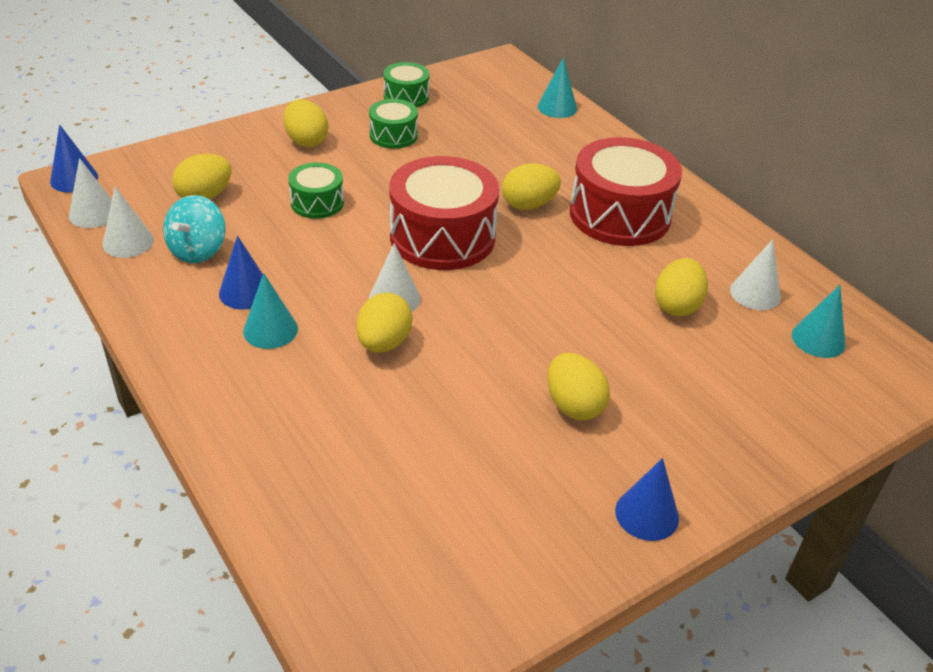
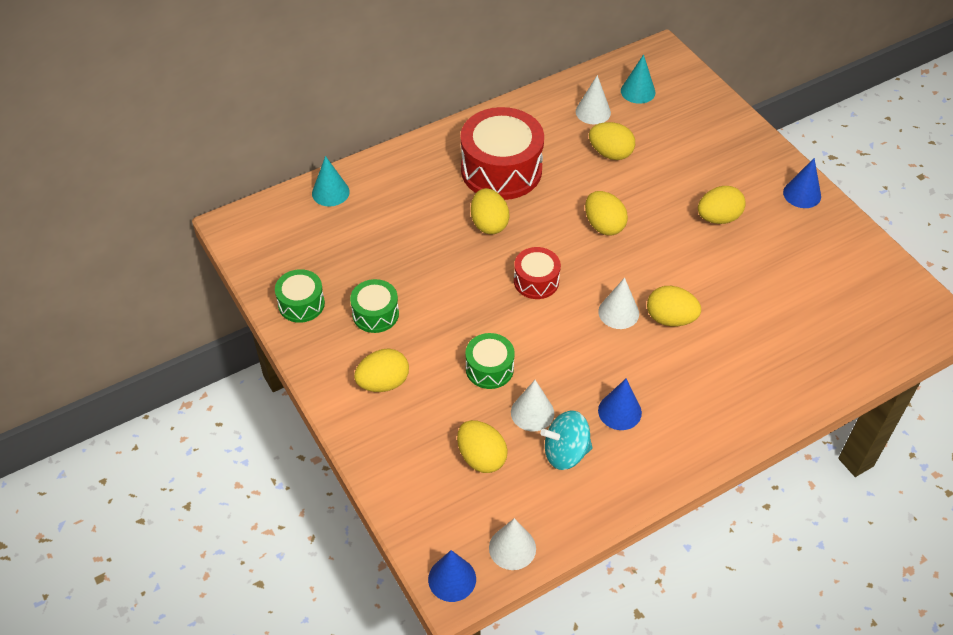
camera: 85 degrees left, 10 degrees up
white cone [102,187,154,258] -> white cone moved to [511,380,554,431]
turquoise spinning top [163,195,226,263] -> turquoise spinning top turned 150 degrees clockwise [541,411,593,470]
turquoise cone [243,273,298,349] -> none
red drum [389,156,499,270] -> red drum [514,247,561,299], size x0.52
none -> yellow egg [585,191,628,235]

